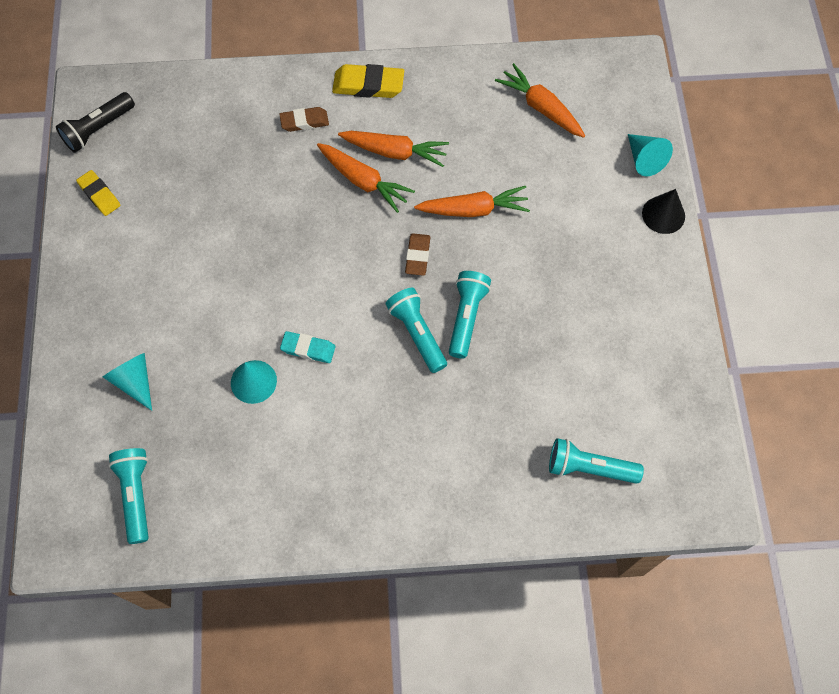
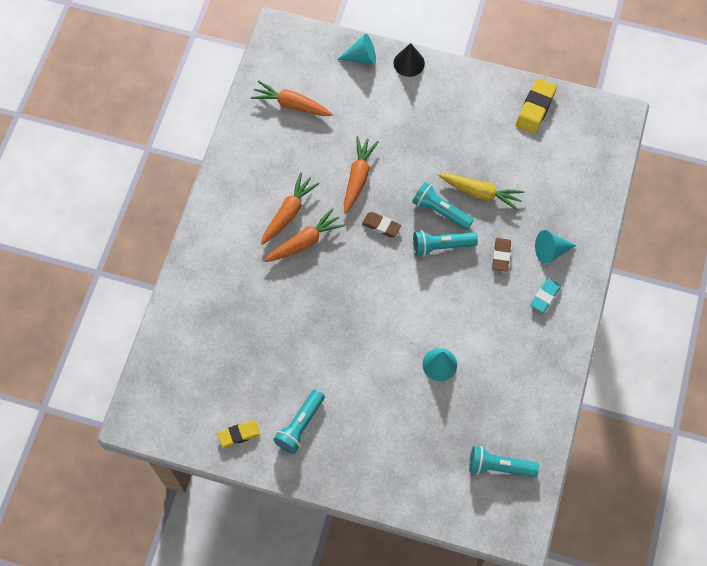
camera: 70 degrees left, 0 degrees up
black flashlight [56,92,135,153] -> none
turquoise cone [103,353,152,411] -> turquoise cone moved to [535,230,576,264]
brown eraser [279,107,329,132] -> brown eraser moved to [492,238,511,272]
turquoise eraser [280,331,335,363] -> turquoise eraser moved to [530,278,561,313]
yellow eraser [332,64,404,98] -> yellow eraser moved to [516,78,557,134]
orange carrot [495,63,585,138] -> orange carrot turned 45 degrees clockwise [250,80,333,116]
turquoise flashlight [549,438,644,484] -> turquoise flashlight moved to [273,389,325,454]
none -> yellow carrot [439,174,524,211]

